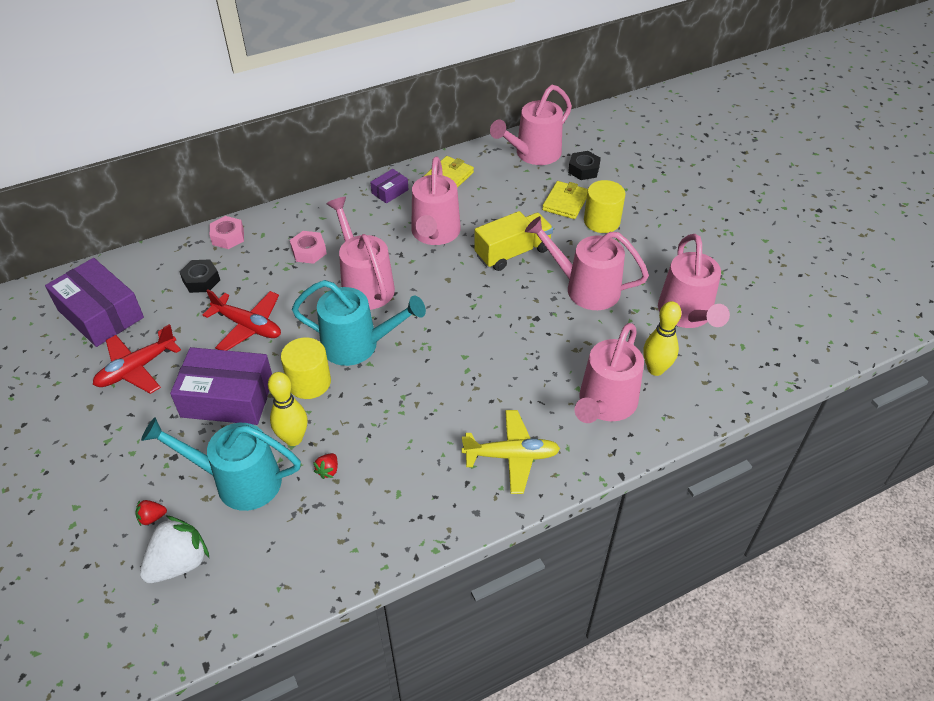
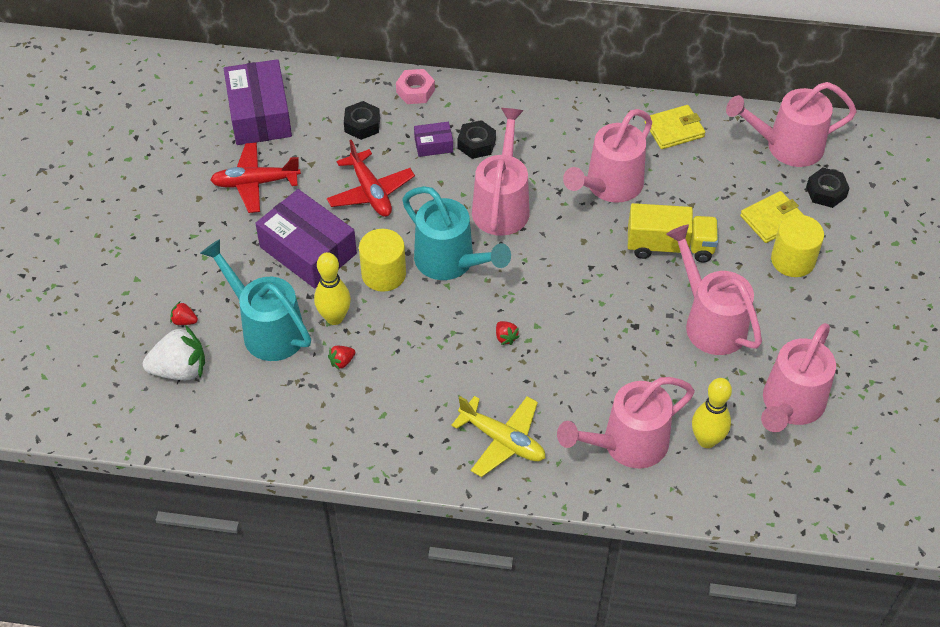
camera: 35 degrees right, 5 degrees up
pink nut [290,231,327,264] -> black nut [458,120,496,159]
purple box [370,169,408,204] -> purple box moved to [414,122,453,157]
none -> red strawberry [496,321,520,345]

